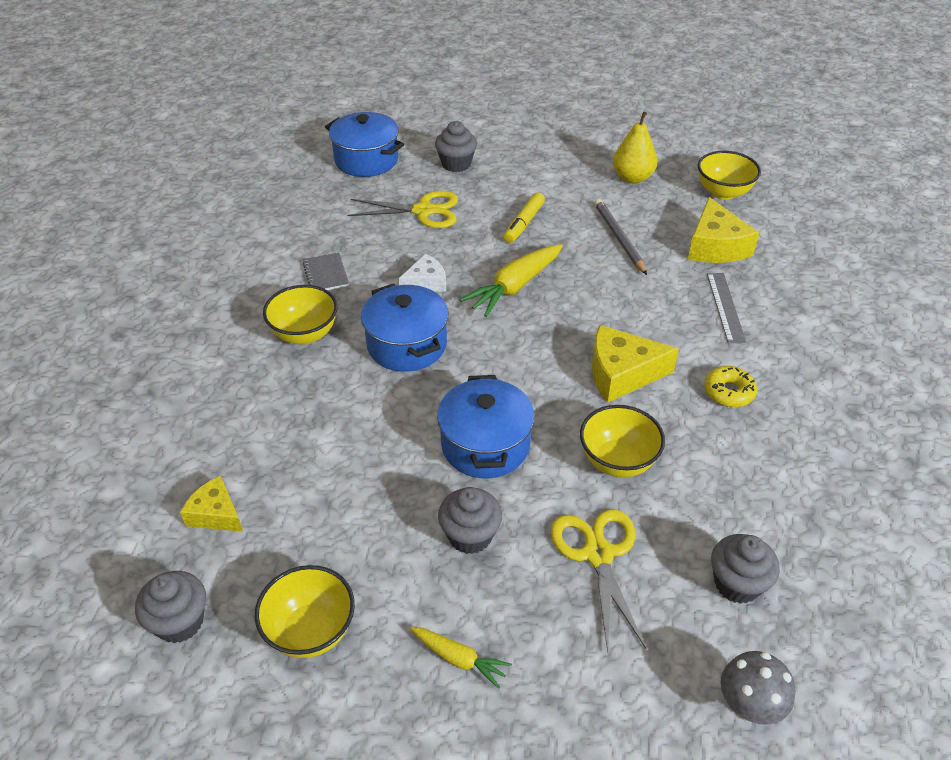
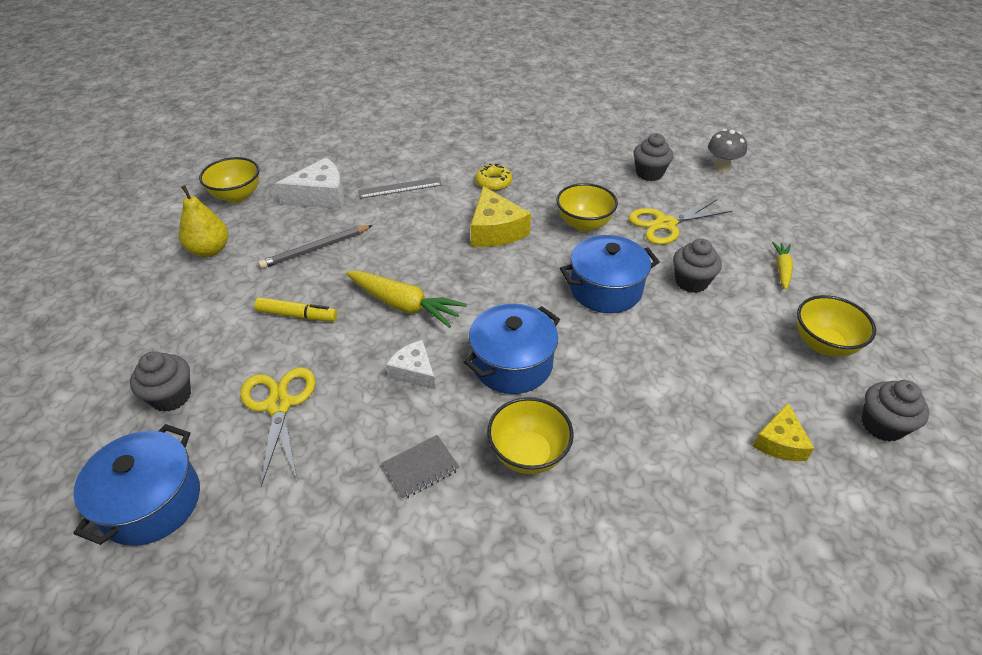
camera: 105 degrees left, 0 degrees up
yellow cheese [688,197,759,263] -> white cheese [275,158,344,209]

